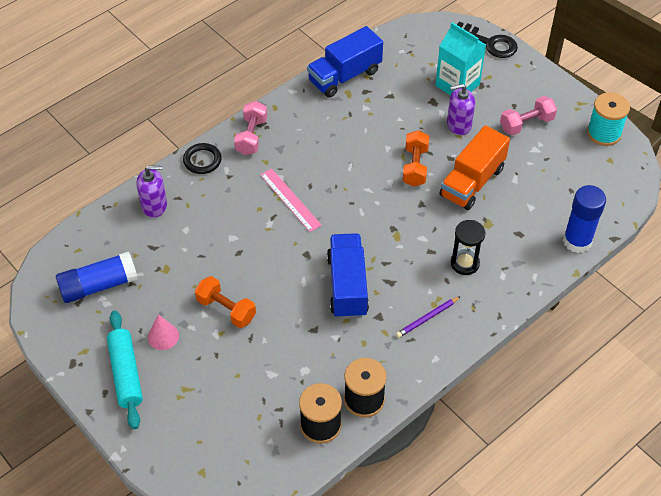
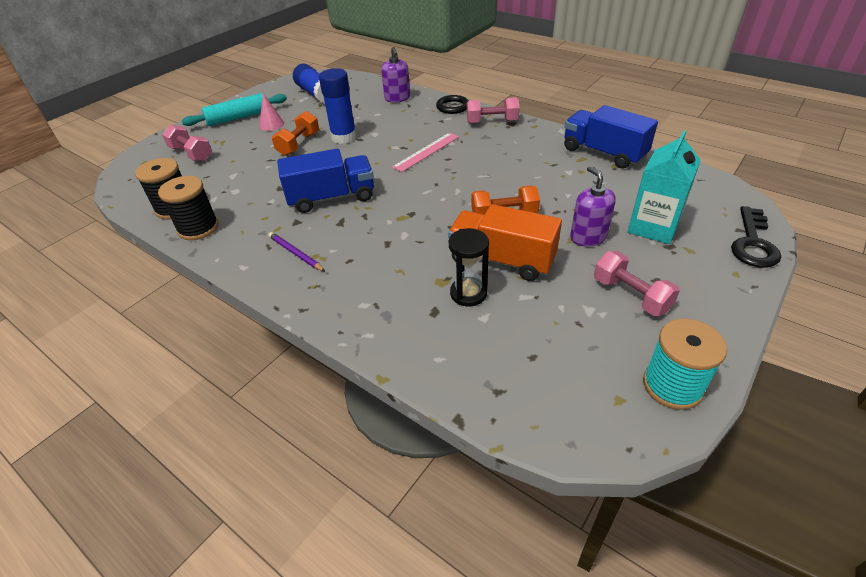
camera: 80 degrees right, 10 degrees down
black hourglass [451,220,485,275] -> black hourglass moved to [449,228,489,307]
blue glue stick [563,185,606,253] -> blue glue stick moved to [319,68,357,144]
none -> pink dumbbell [162,125,212,161]

